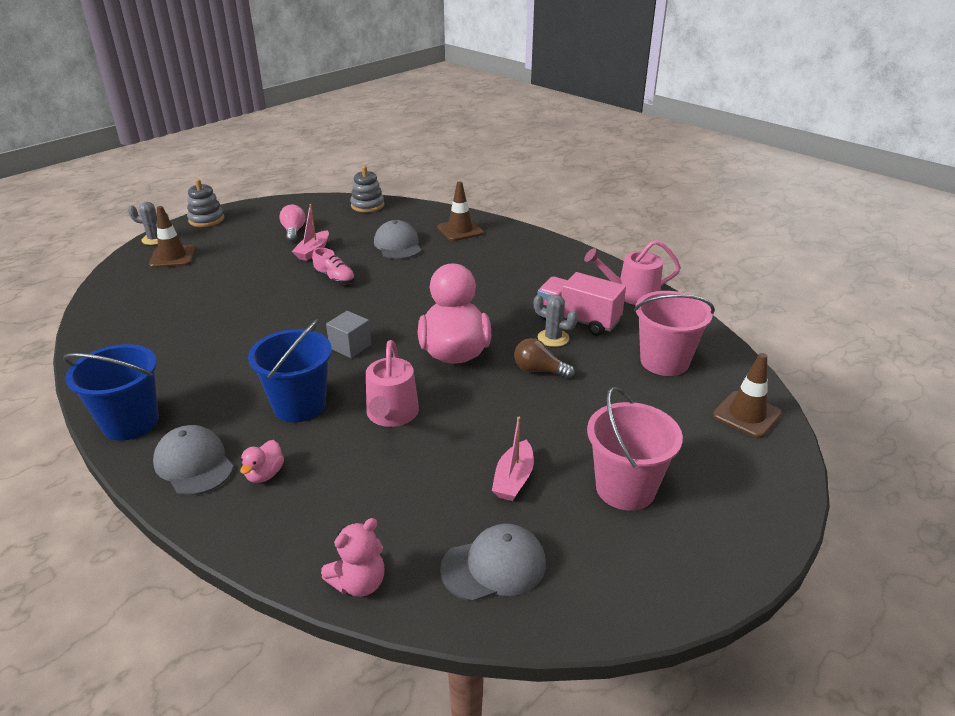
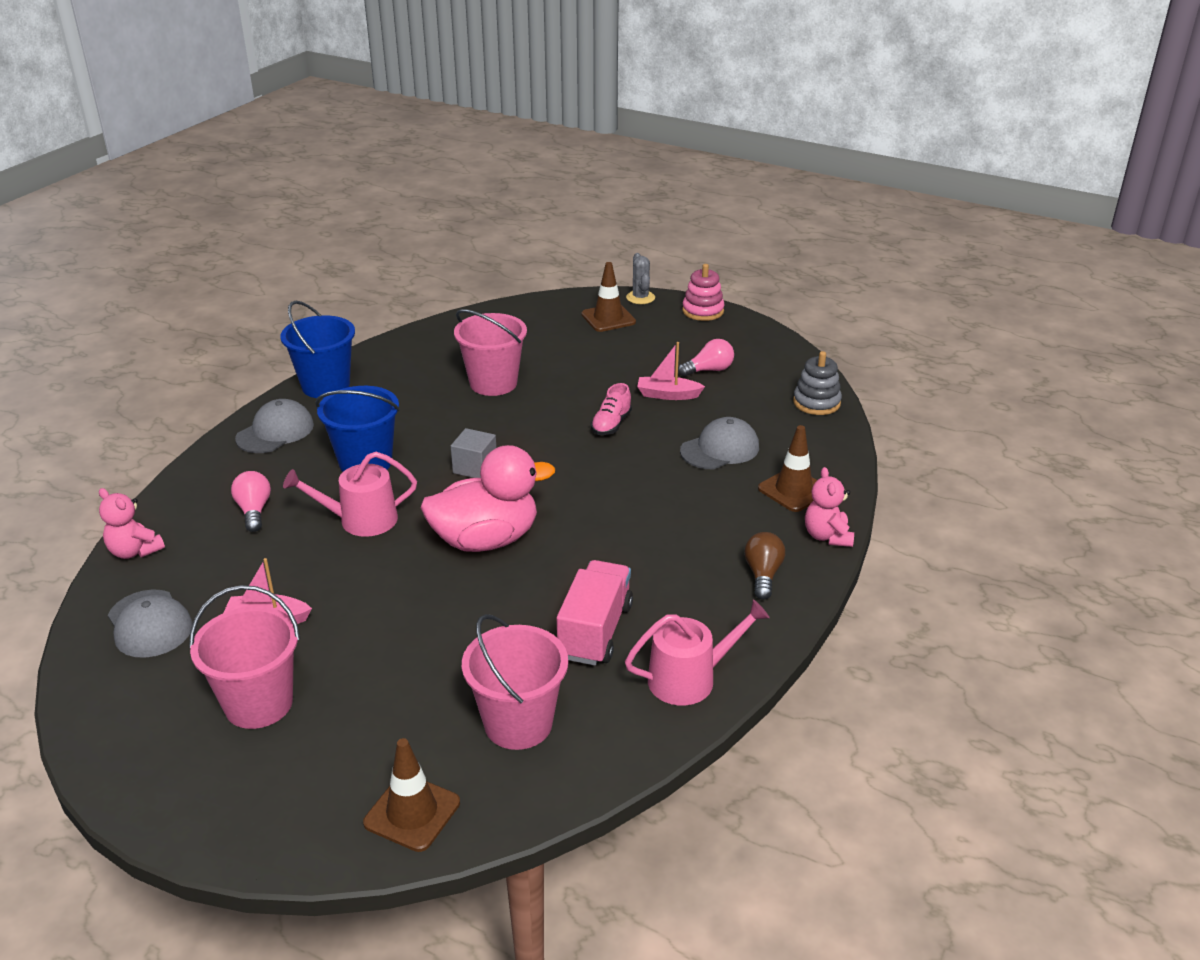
camera: 75 degrees right, 0 degrees up
grey stacking toy [187,179,224,227] -> pink stacking toy [682,264,725,321]
pink duck [240,440,284,483] -> none
brown light bulb [514,338,575,379] -> brown light bulb moved to [744,532,785,600]
grey cactus [534,295,578,347] -> none
pink watering can [584,240,681,305] -> pink watering can turned 90 degrees clockwise [625,600,770,705]
none -> pink light bulb [231,471,271,532]
none -> pink bucket [454,309,527,396]
none -> pink teddy bear [805,467,854,547]

